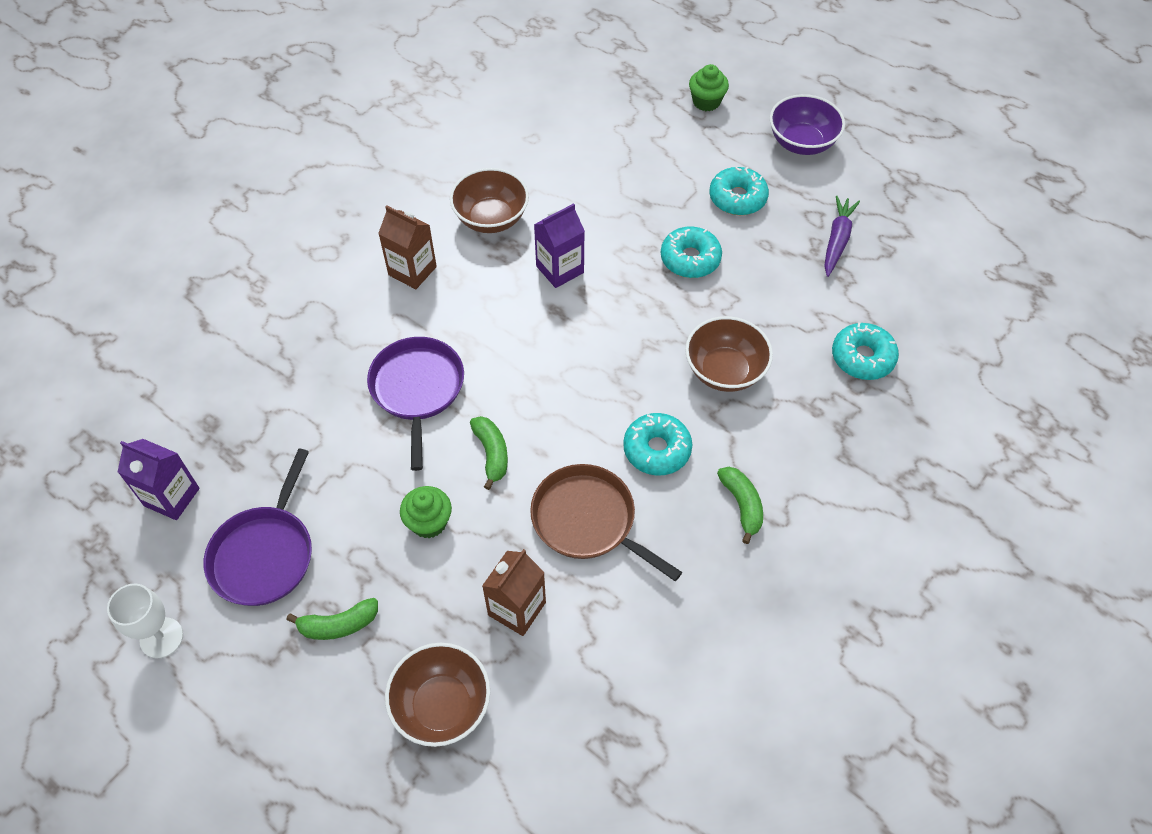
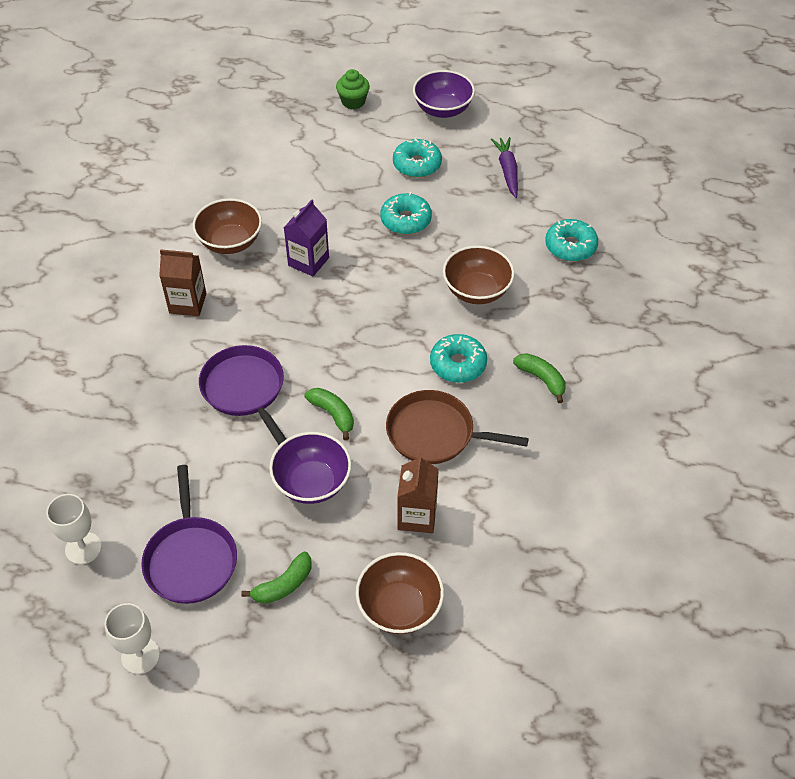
camera: 25 degrees left, 5 degrees down
purple carton [118,439,200,520] -> white goblet [46,494,102,565]
green cupcake [400,486,452,538] -> purple bowl [269,432,351,504]

